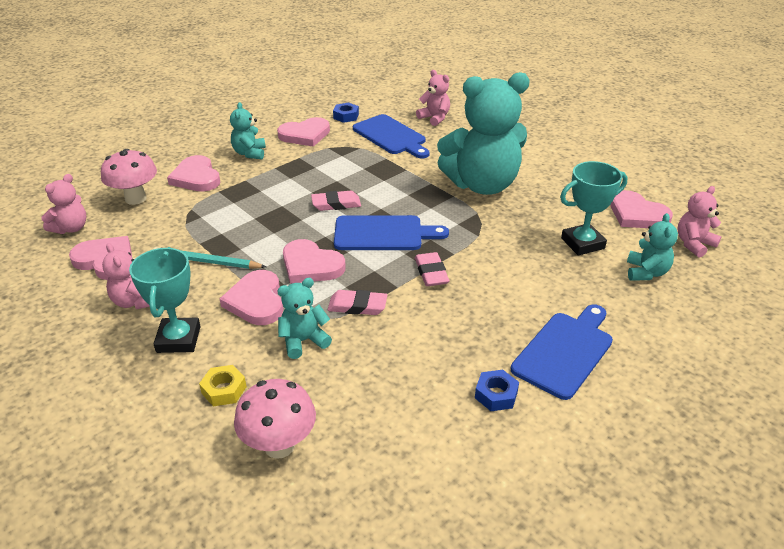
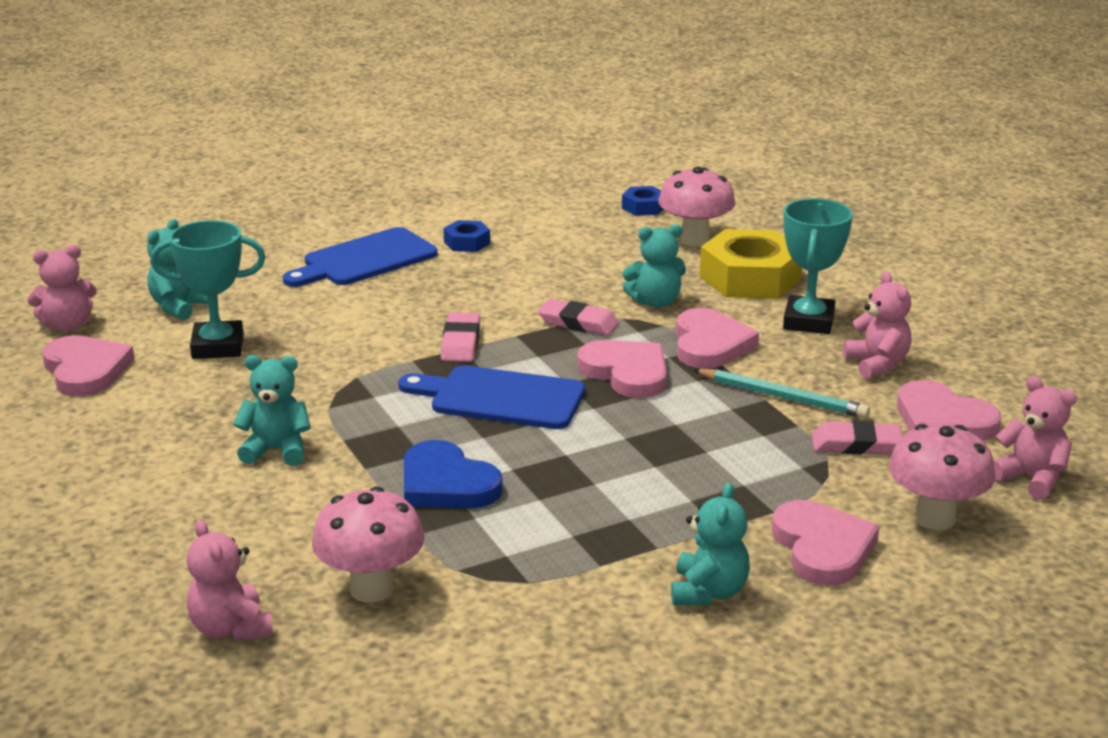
camera: 165 degrees left, 10 degrees down
pink teddy bear [41,174,87,234] -> pink teddy bear turned 90 degrees clockwise [993,376,1076,500]
yellow nut [199,365,247,406] -> yellow nut [700,229,802,299], size x2.07
pink heart [277,117,330,147] -> none
pink eraser [311,191,361,211] -> pink eraser moved to [812,421,902,454]
blue nut [333,102,359,123] -> blue nut moved to [622,186,663,216]
blue cutting board [353,114,430,159] -> pink mushroom [312,486,425,603]
turquoise teddy bear [437,72,530,195] -> turquoise teddy bear [233,355,311,466], size x0.45
none -> blue heart [404,440,503,508]

